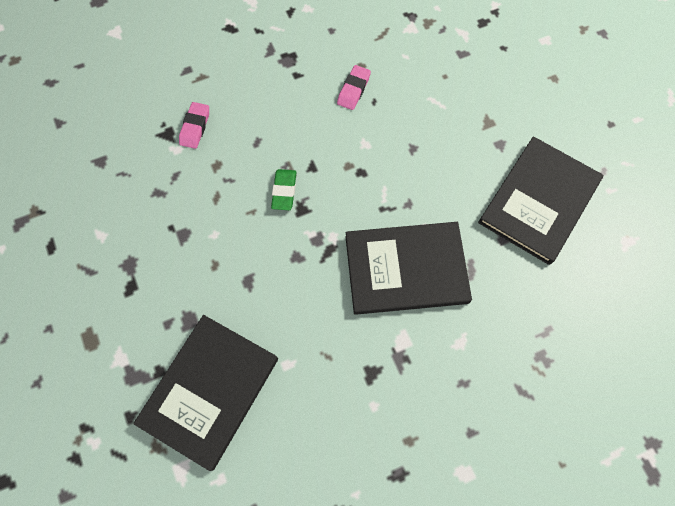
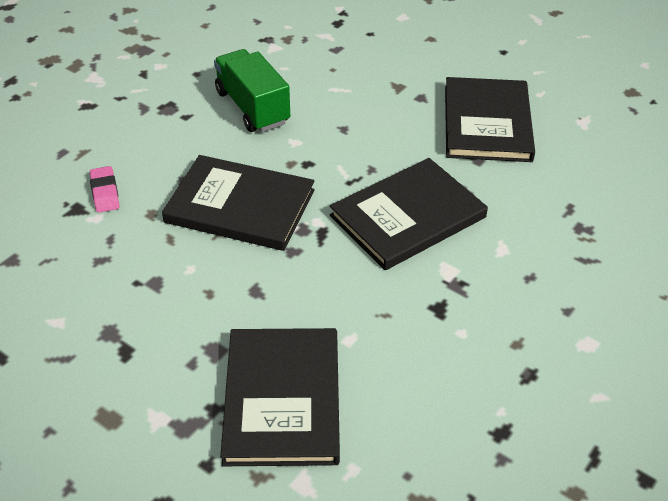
camera: 30 degrees left, 25 degrees down
green eraser [271,169,296,210] -> black book [162,155,315,251]
pink eraser [337,65,371,110] -> green truck [214,49,290,132]

